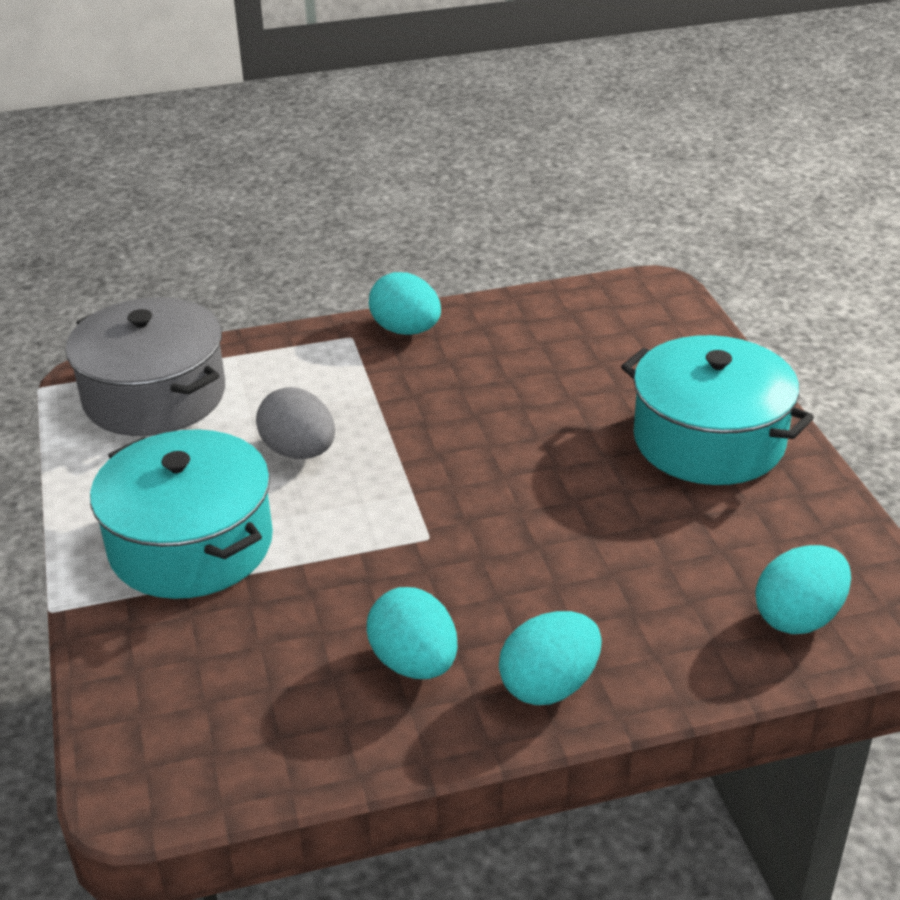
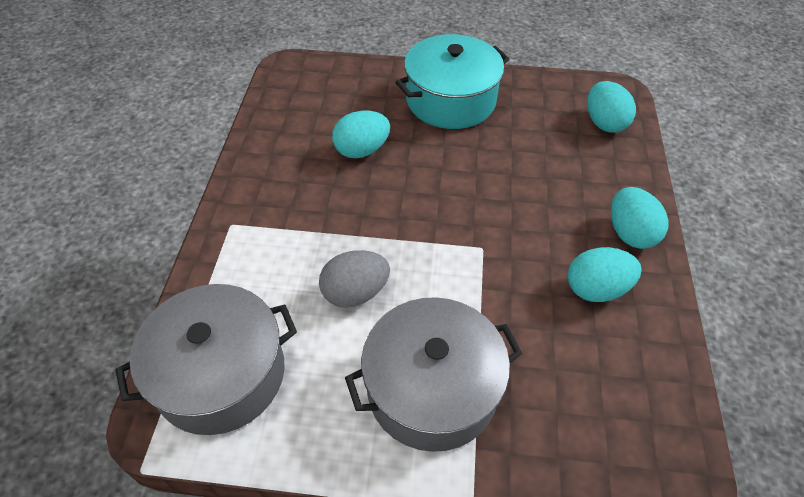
camera: 70 degrees left, 15 degrees up
turquoise pot [90,429,273,599] -> grey pot [345,297,523,452]
turquoise egg [369,272,441,335] -> turquoise egg moved to [332,111,390,158]

